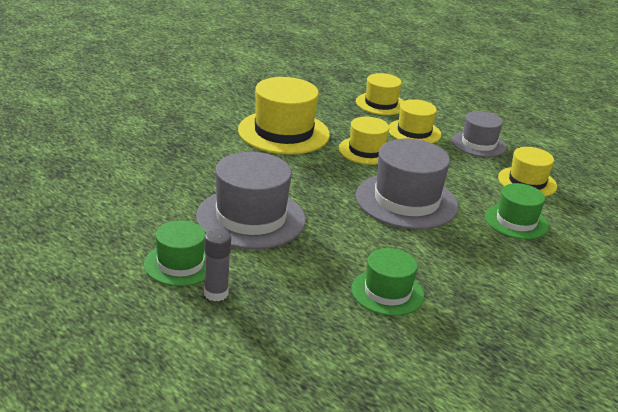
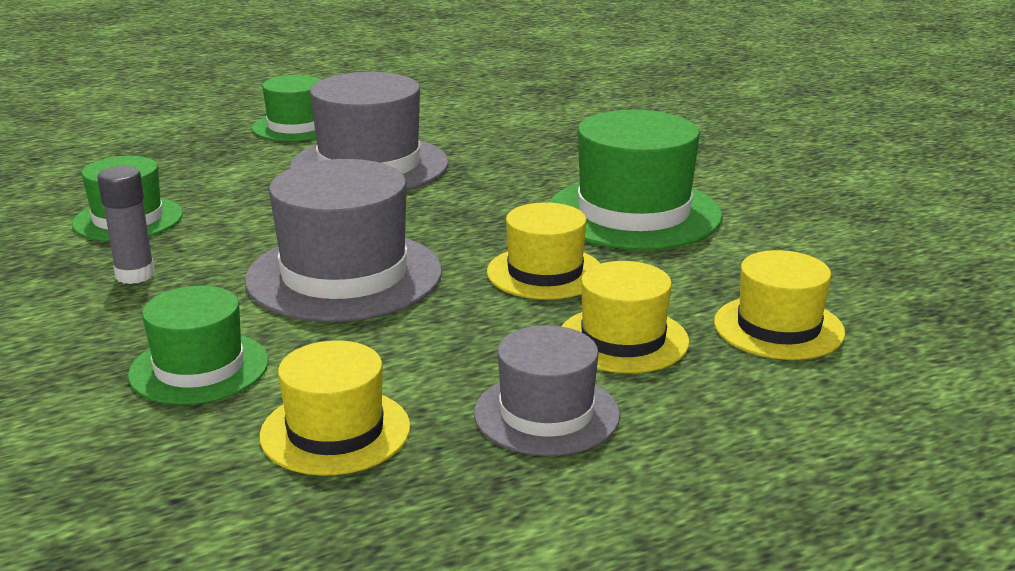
camera: 110 degrees right, 5 degrees down
grey glue stick [204,229,231,301] -> grey glue stick moved to [97,166,155,284]
yellow hat [238,77,330,155] -> green hat [549,110,723,250]

